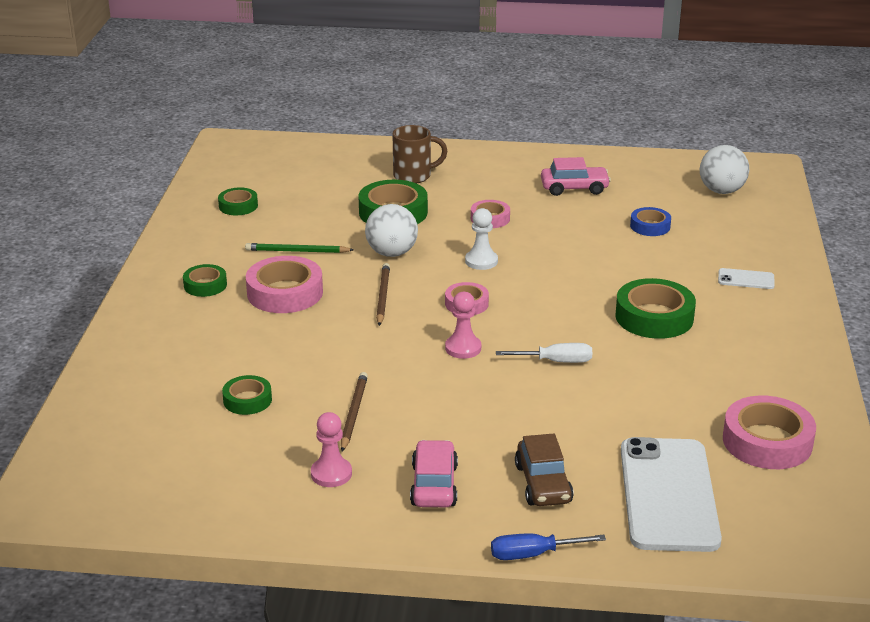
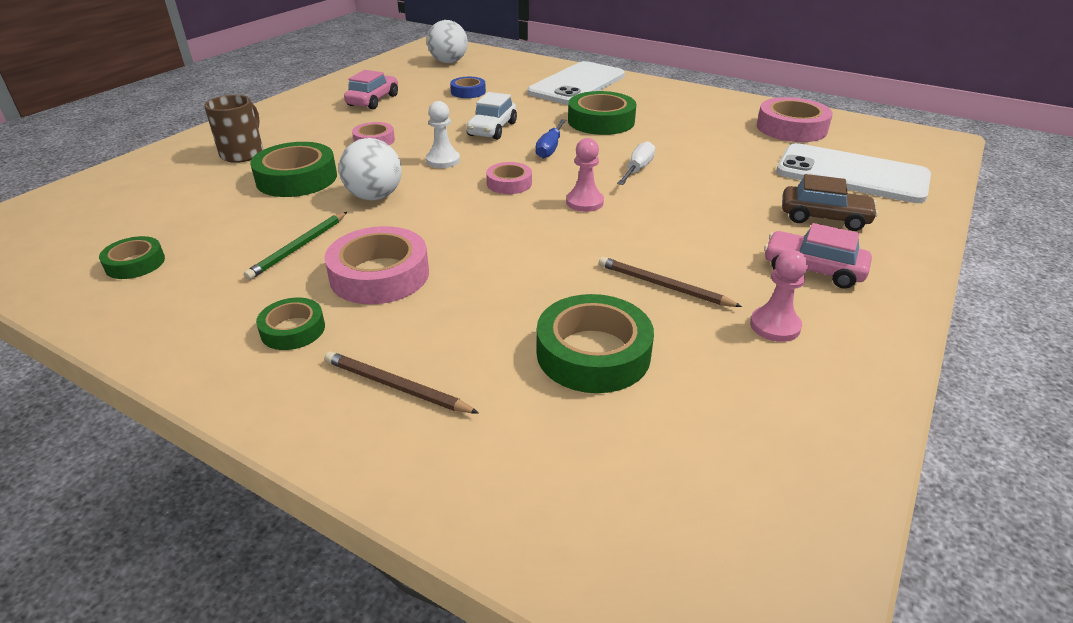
camera: 65 degrees left, 5 degrees up
green tape [222,375,272,415] -> green tape [537,294,654,393], size x1.75
brown pencil [376,263,390,326] -> brown pencil moved to [325,351,479,414]
blue screwdriver [491,533,606,560] -> blue screwdriver moved to [535,119,566,158]
white phone [718,268,775,289] -> white phone [527,61,625,105], size x2.42
none -> white car [466,92,517,140]

